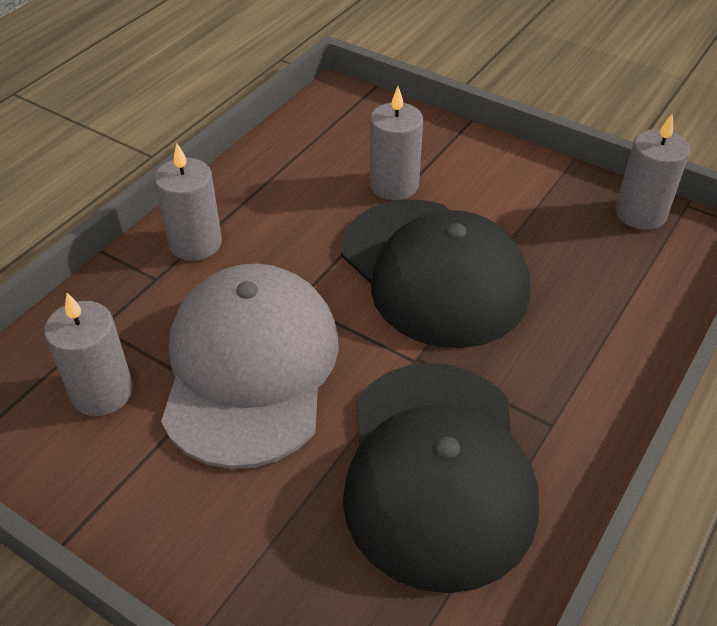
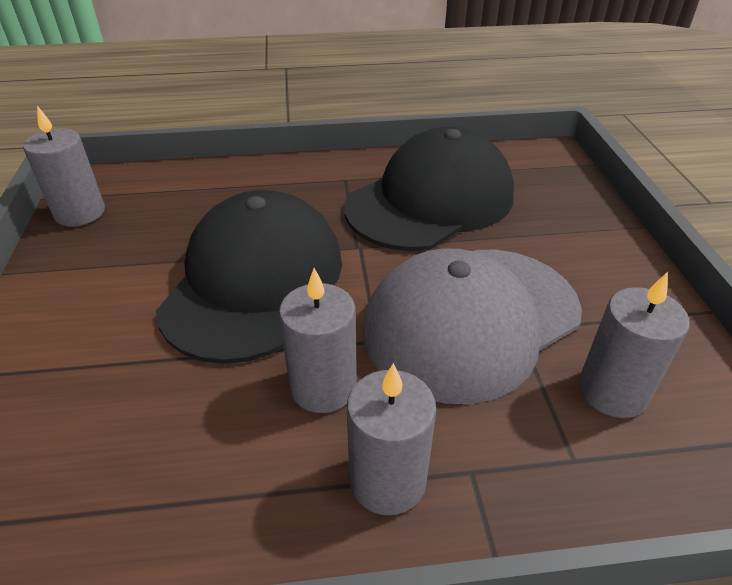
camera: 130 degrees left, 5 degrees down
grey candle [369,86,423,200] -> grey candle moved to [279,268,357,413]

